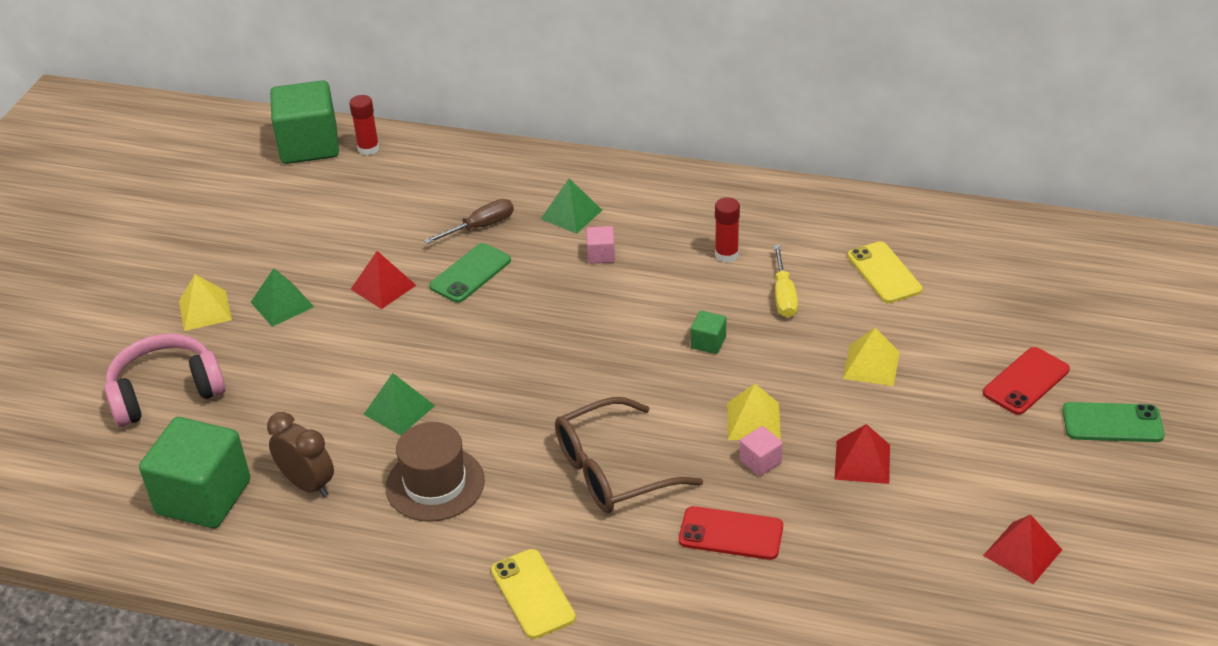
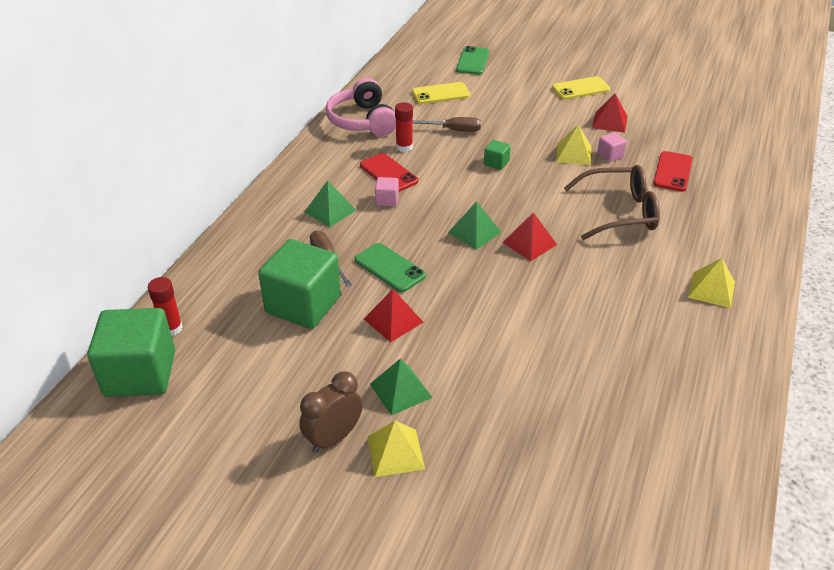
camera: 85 degrees left, 0 degrees up
pink headphones [104,334,226,427] -> pink headphones moved to [326,78,396,136]
green cube [139,417,250,528] -> green cube moved to [258,239,341,329]
brown clock [267,412,334,497] -> brown clock moved to [299,371,363,453]
green pyramid [363,373,435,436] -> green pyramid moved to [448,201,501,250]
brown hat [386,422,485,522] -> none
yellow phone [491,549,576,639] -> yellow phone moved to [552,76,610,100]
brown glasses [555,397,703,513] -> brown glasses turned 75 degrees counterclockwise [564,165,660,240]
yellow screwdriver [774,245,798,318] -> brown screwdriver [412,117,481,132]
yellow pyramid [843,328,900,386] -> yellow pyramid moved to [688,258,735,308]
red phone [983,347,1070,415] -> red phone moved to [360,153,418,192]
red pyramid [983,515,1062,584] -> red pyramid moved to [502,212,557,261]
green phone [1062,402,1165,442] -> green phone moved to [456,46,489,75]

